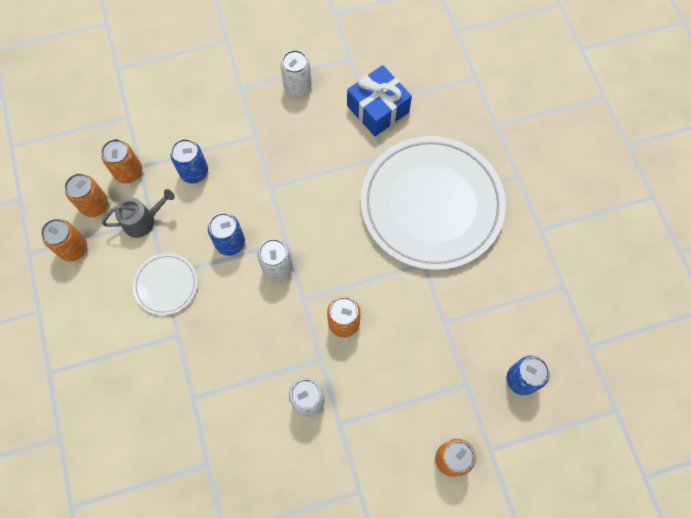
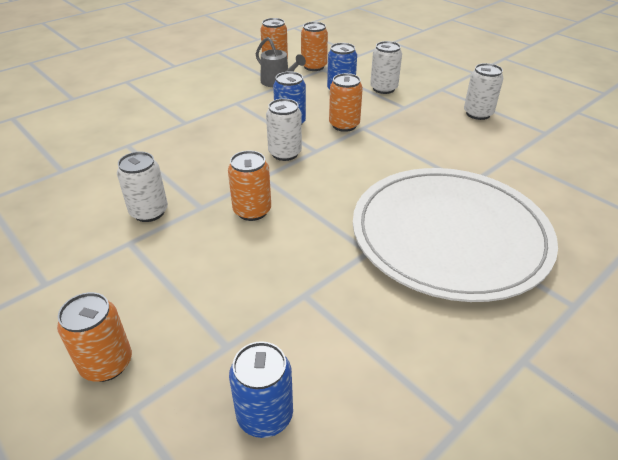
camera: 65 degrees right, 30 degrees down
orange can [41,219,87,261] -> orange can moved to [329,73,363,132]
white plate [133,253,198,315] -> none
blue gift [347,65,412,136] -> none
none -> white can [370,41,402,94]

